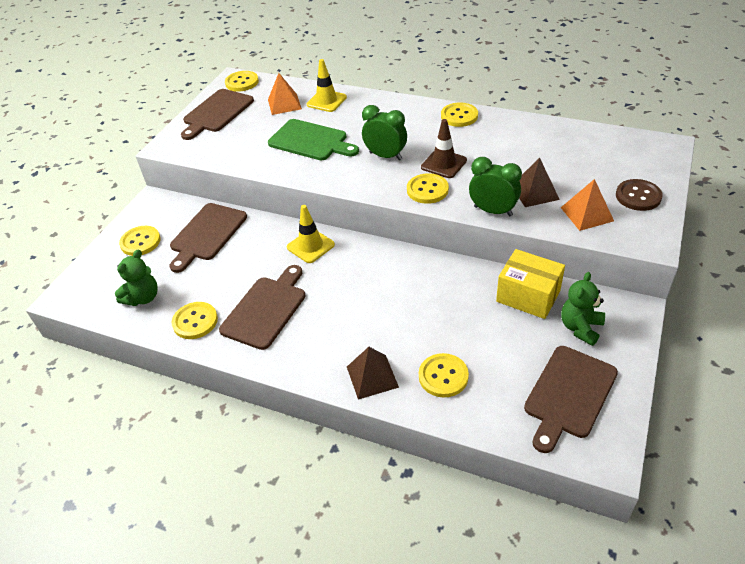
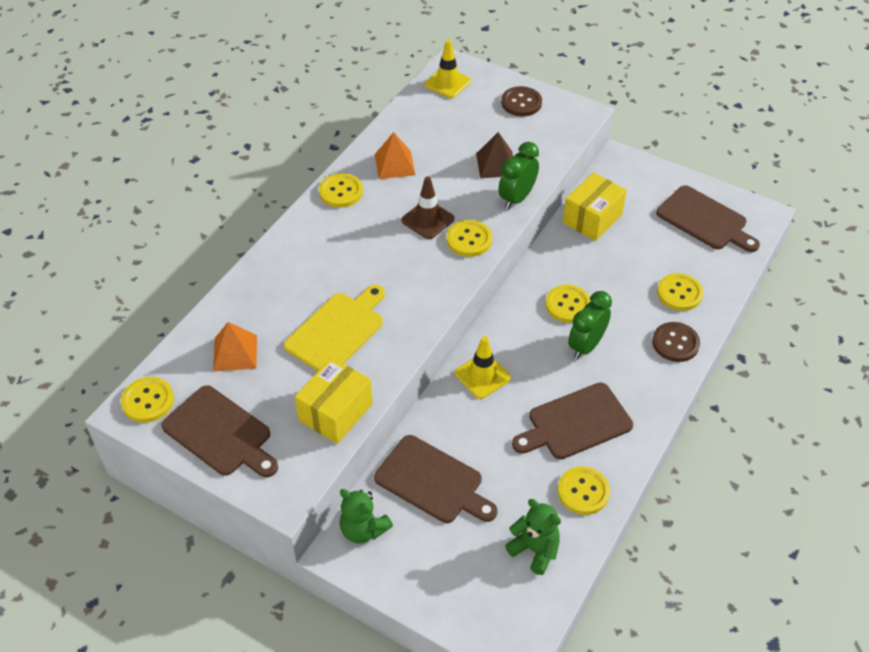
camera: 85 degrees left, 5 degrees up
yellow button [119,226,161,256] -> yellow button moved to [545,285,591,323]
brown cutting board [219,265,306,350] -> brown cutting board turned 60 degrees counterclockwise [512,382,633,459]
green cutting board [268,119,359,160] -> yellow cutting board [284,285,385,371]
yellow traffic cone [306,59,347,112] -> yellow traffic cone moved to [425,40,471,98]
brown pyramid [347,347,399,400] -> brown button [652,322,700,362]
green clock [362,105,407,160] -> green clock moved to [568,291,612,359]
orange pyramid [561,179,614,231] -> orange pyramid moved to [375,132,416,179]
green teddy bear [561,272,605,346] -> green teddy bear moved to [340,489,393,544]
none -> yellow box [295,357,373,444]

